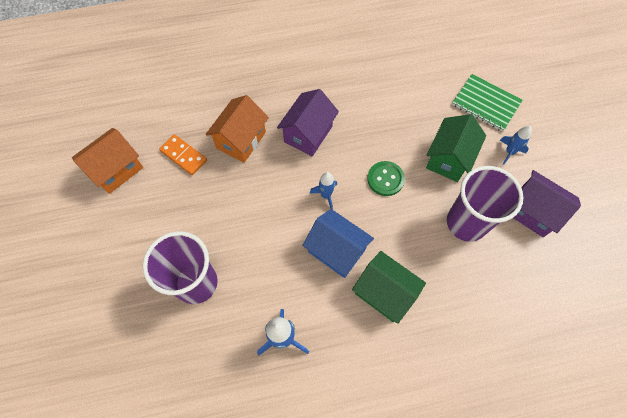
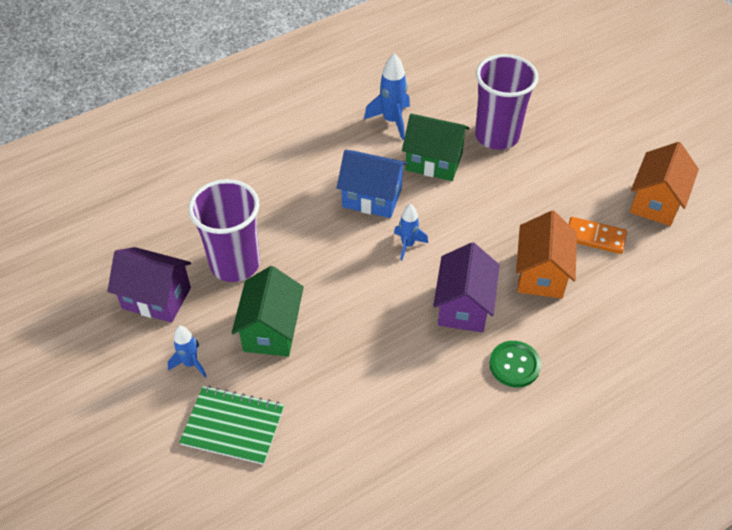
camera: 160 degrees right, 15 degrees down
green house [352,251,426,324] -> green house moved to [402,114,469,181]
green button [367,161,405,196] -> green button moved to [489,341,541,388]

